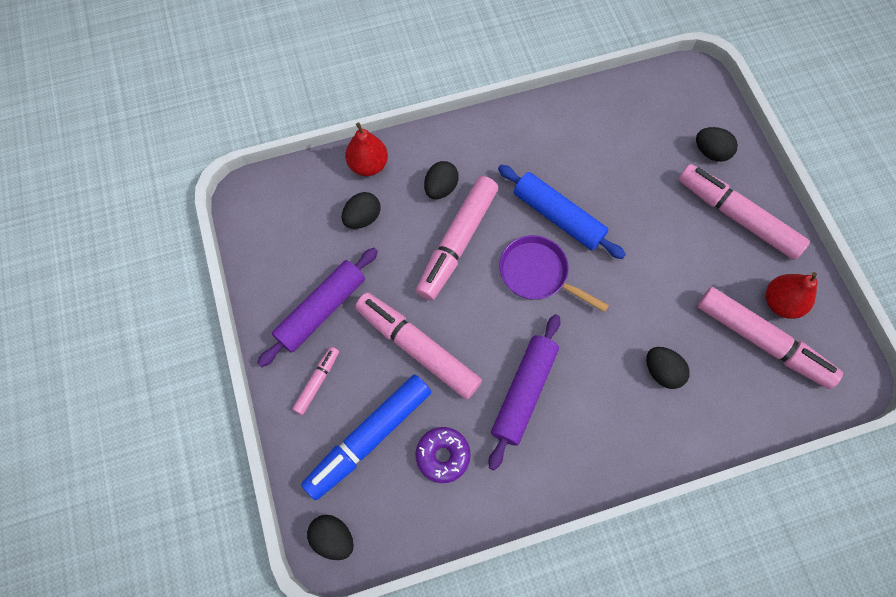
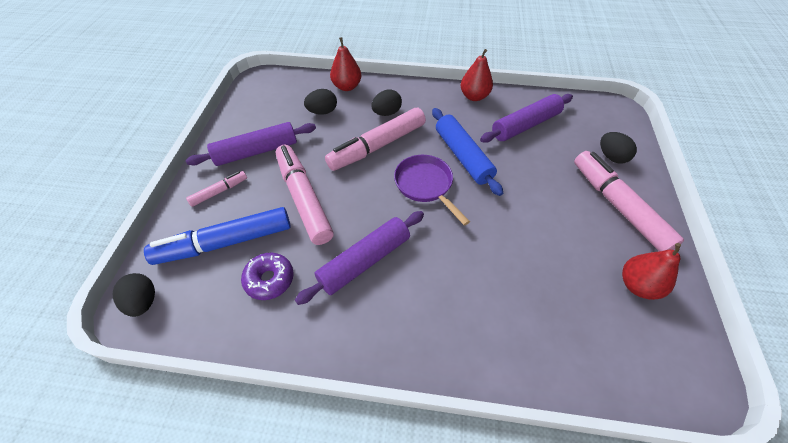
camera: 25 degrees right, 15 degrees down
black egg [646,347,690,389] -> none
pink marker [697,287,843,389] -> none
none -> red pear [461,49,493,101]
none -> purple rolling pin [480,94,573,143]

